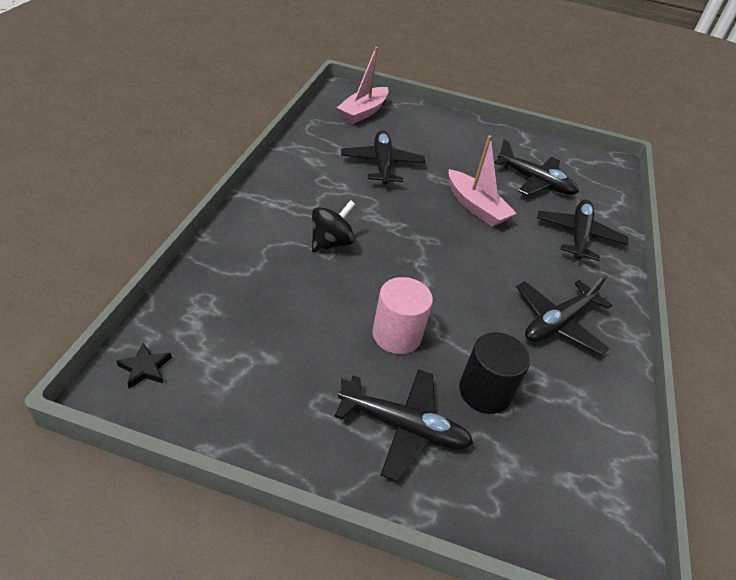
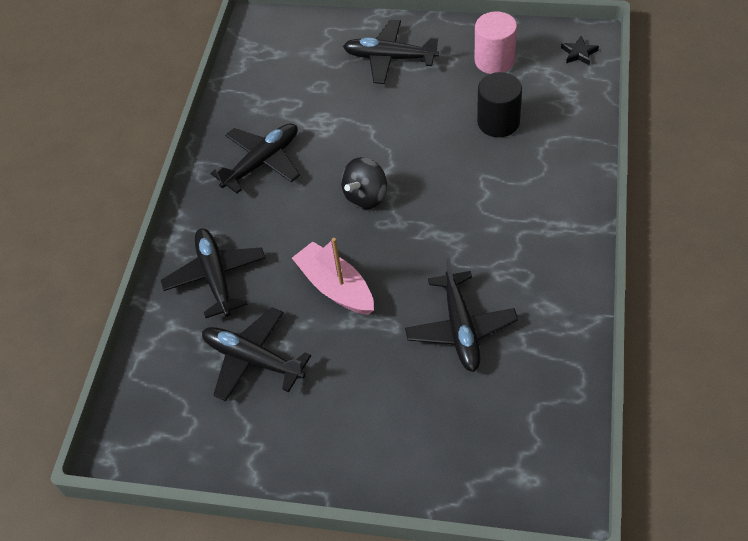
camera: 175 degrees left, 10 degrees up
black spinning top [312,200,356,252] -> black spinning top moved to [341,157,387,209]
pink boat [337,47,389,124] -> none
pink cylinder [372,277,433,354] -> pink cylinder moved to [475,11,517,74]
black cylinder [459,332,530,414] -> black cylinder moved to [477,72,522,137]
black plane [537,199,628,261] -> black plane turned 150 degrees clockwise [161,228,265,318]

